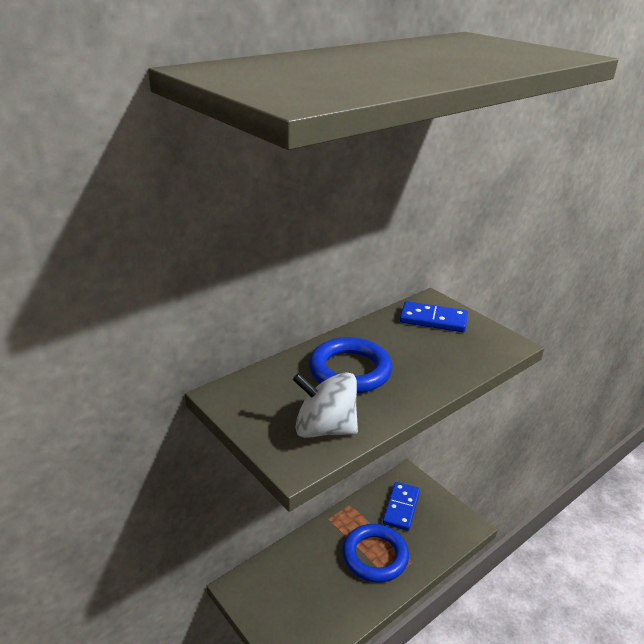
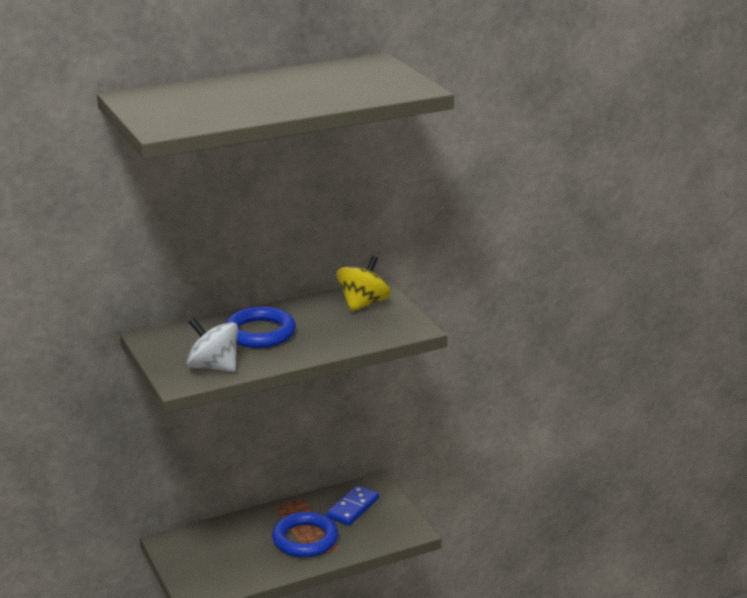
camera: 15 degrees right, 5 degrees down
blue domino [400,301,468,332] -> yellow spinning top [336,256,391,312]

